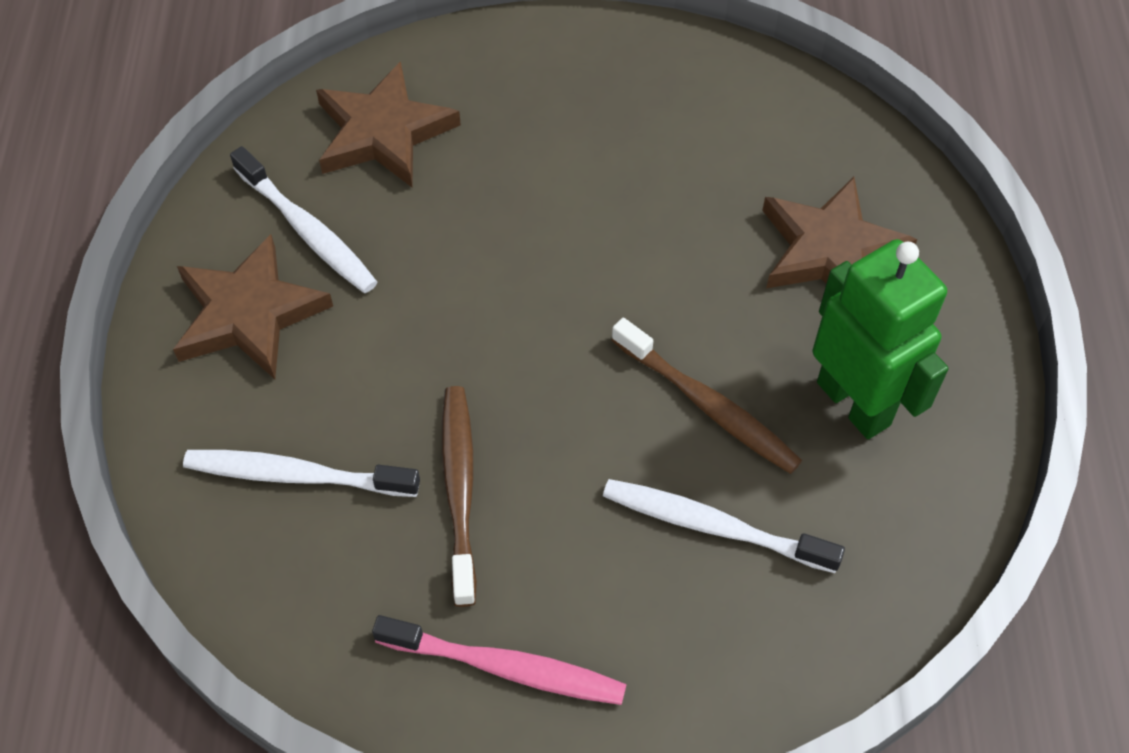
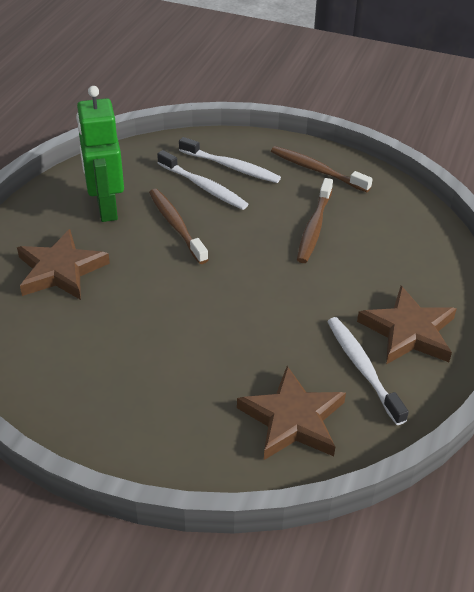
camera: 160 degrees left, 15 degrees down
white toothbrush [183,450,420,497] -> white toothbrush moved to [179,137,281,183]
pink toothbrush [372,615,627,705] -> brown toothbrush [271,146,373,192]

